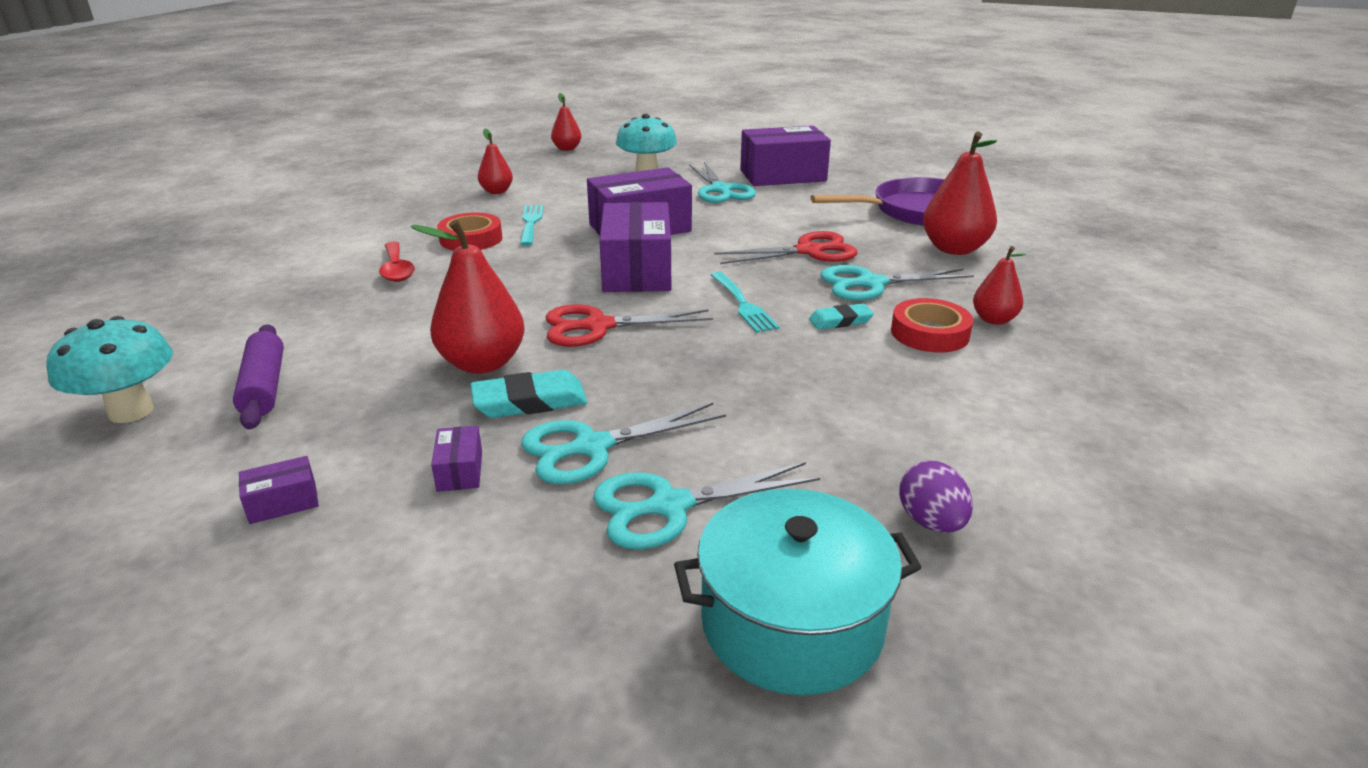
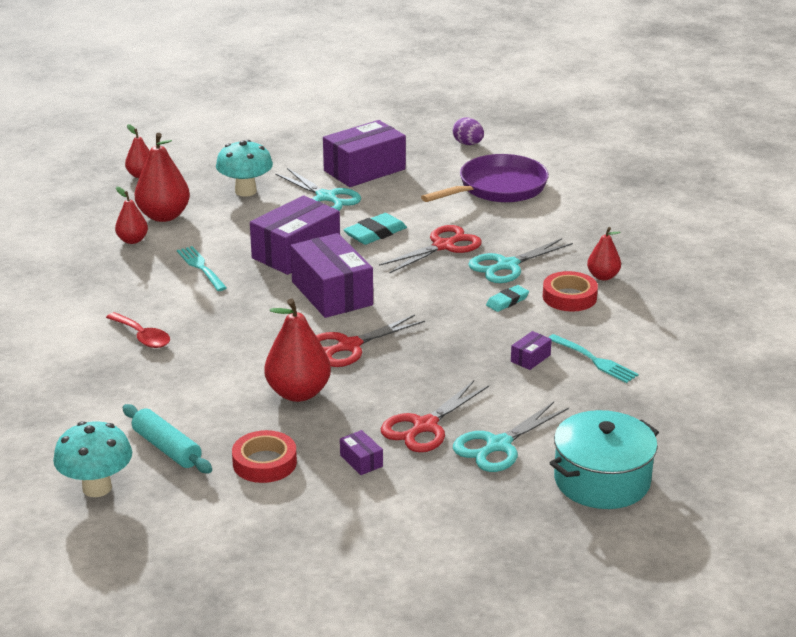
camera: 25 degrees left, 0 degrees up
purple rolling pin [233,324,284,429] -> turquoise rolling pin [122,404,212,473]
purple box [239,456,319,524] -> purple box moved to [511,331,552,370]
red tape [437,213,503,251] -> red tape moved to [232,430,297,483]
turquoise eraser [471,370,587,418] -> turquoise eraser moved to [343,213,407,245]
turquoise scissors [521,403,726,484] -> red scissors [381,380,489,452]
turquoise fork [711,272,779,333] -> turquoise fork moved to [548,334,639,383]
purple egg [899,461,973,533] -> purple egg moved to [453,117,484,145]
red pear [923,132,997,255] -> red pear moved to [134,133,190,222]

